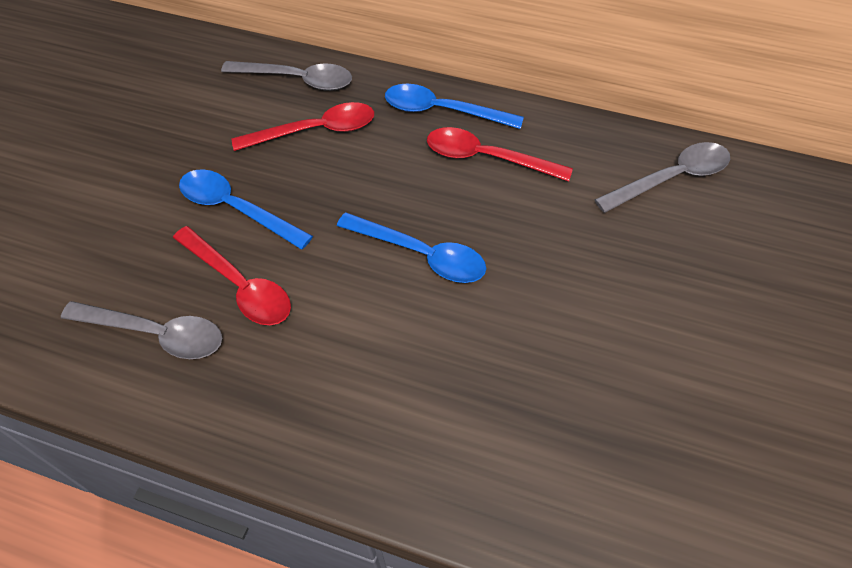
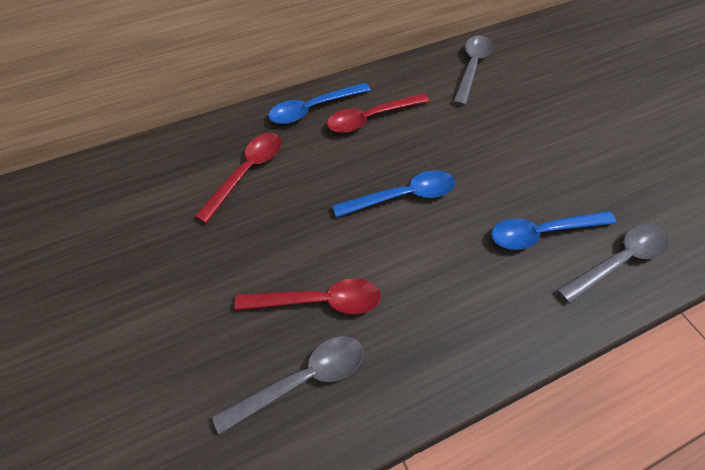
camera: 45 degrees left, 0 degrees up
blue spoon [179,169,313,250] -> blue spoon moved to [491,211,616,250]
grey spoon [221,61,352,91] -> grey spoon moved to [557,224,669,304]

